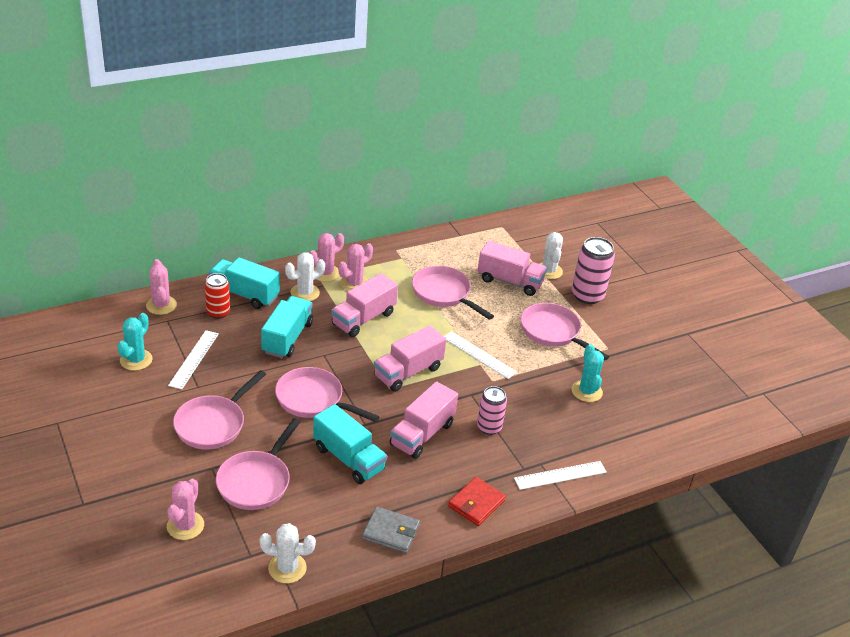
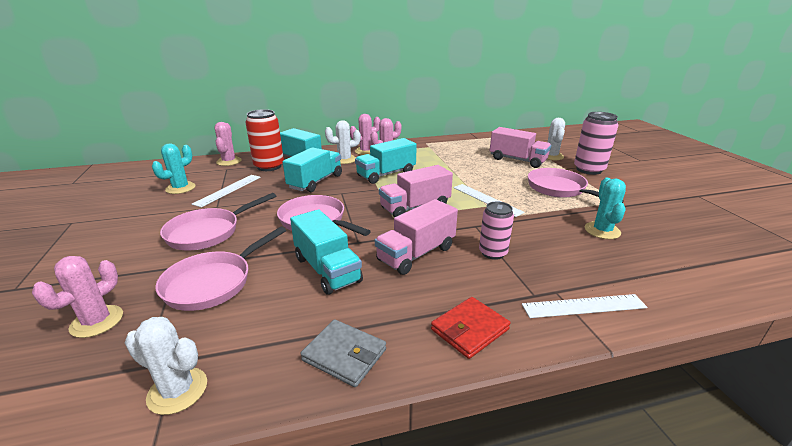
camera: 15 degrees right, 10 degrees down
red can [205,273,230,319] -> red can [245,109,284,171], size x1.54
pink truck [331,273,398,337] -> turquoise truck [355,138,417,184]
pink pan [412,266,494,320] -> none

